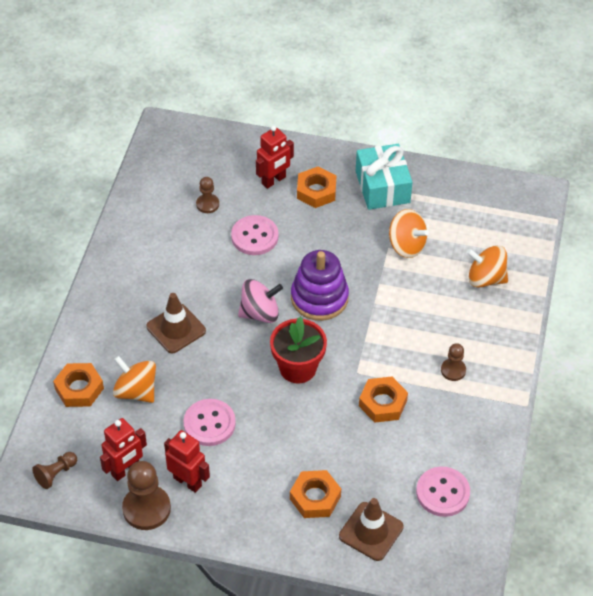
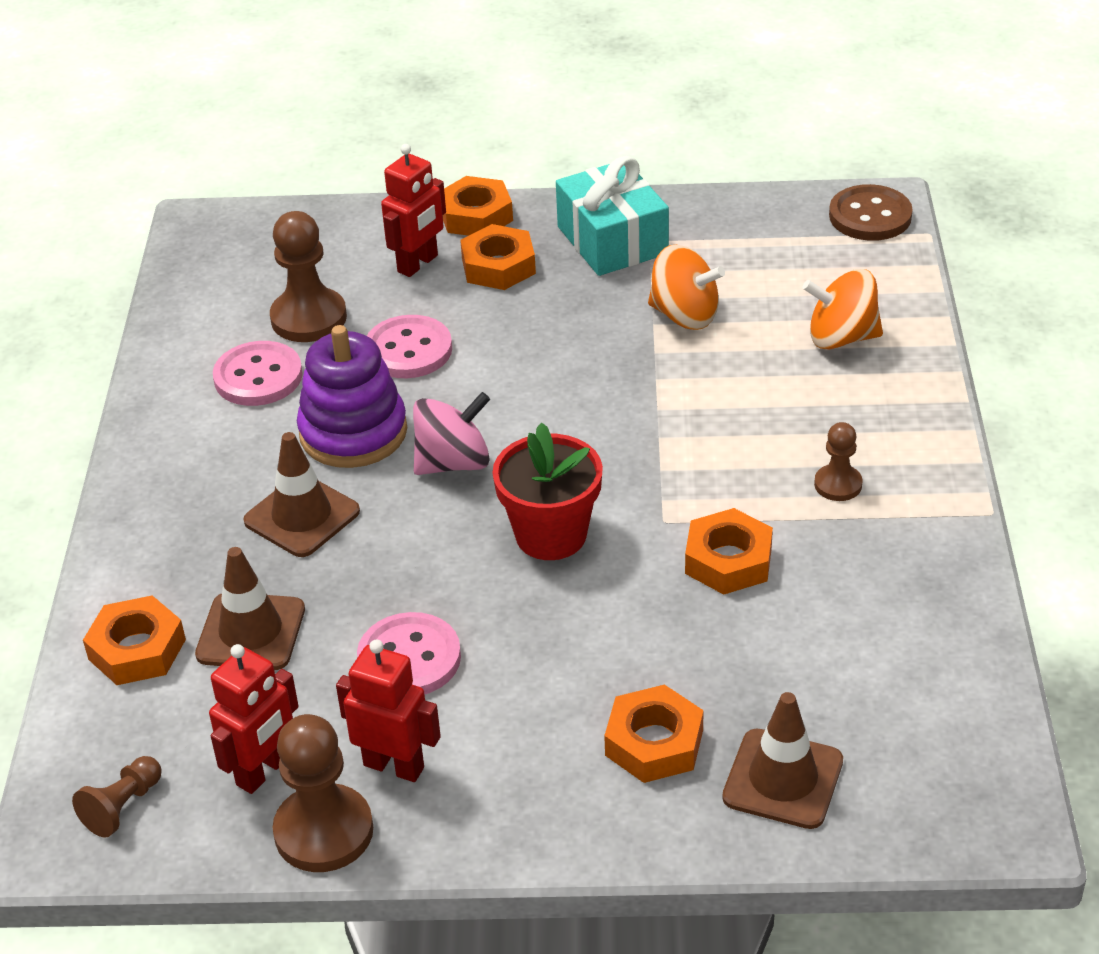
camera: 10 degrees left, 10 degrees down
orange spinning top [113,356,156,403] -> brown traffic cone [195,547,305,670]
brown pawn [196,177,219,213] -> brown pawn [270,211,347,342], size x1.78
purple stacking toy [291,250,349,321] -> purple stacking toy moved to [297,325,407,468]
pink button [416,467,470,517] -> pink button moved to [213,341,303,406]
none -> orange nut [443,176,513,236]
none -> brown button [829,184,913,241]

